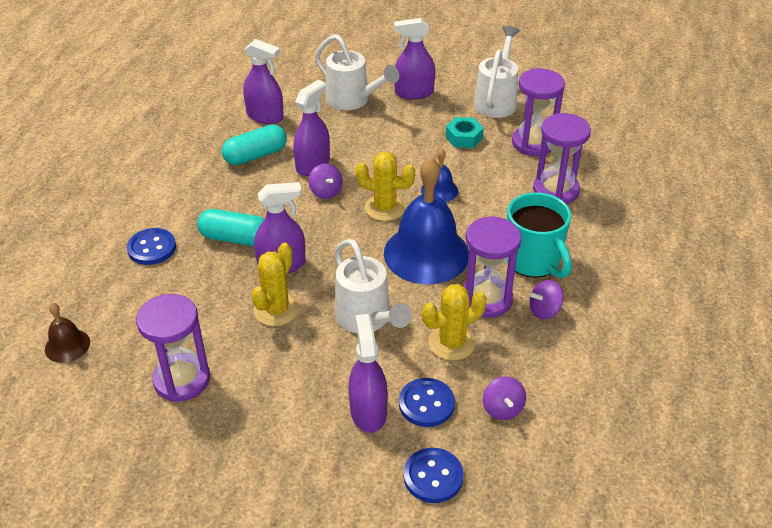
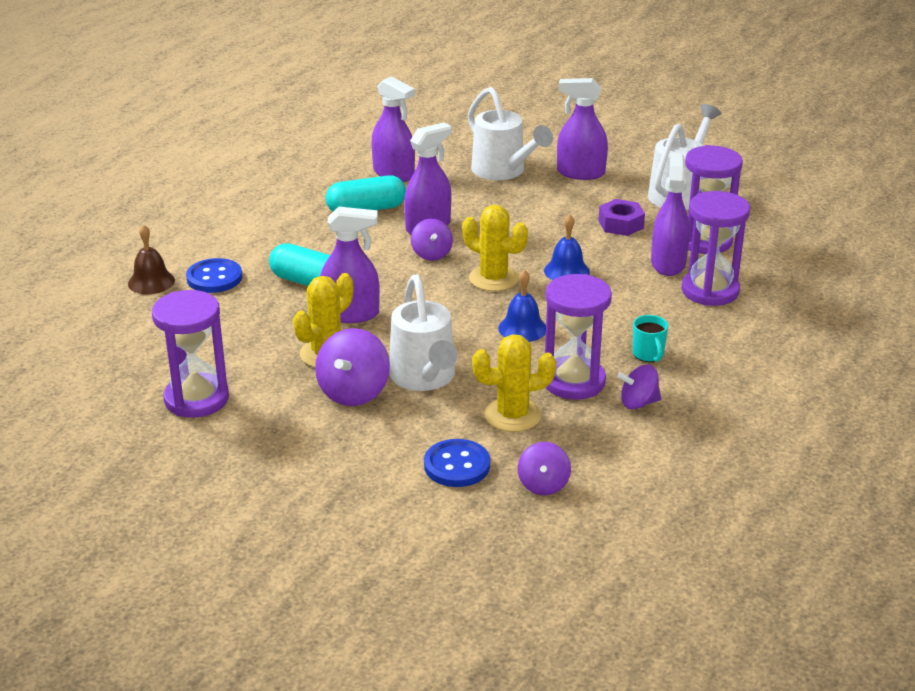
camera: 15 degrees right, 10 degrees down
brown bell [45,303,90,363] -> brown bell moved to [128,224,175,294]
purple spray bottle [349,314,388,433] -> purple spray bottle moved to [651,153,690,276]
blue bell [384,157,469,285] -> blue bell [498,269,546,342], size x0.47
blue button [403,448,463,503] -> none
turquoise nut [445,117,484,148] -> purple nut [599,199,645,236]
turquoise mug [507,192,572,278] -> turquoise mug [633,315,668,362], size x0.46
none -> purple spinning top [315,328,390,406]

